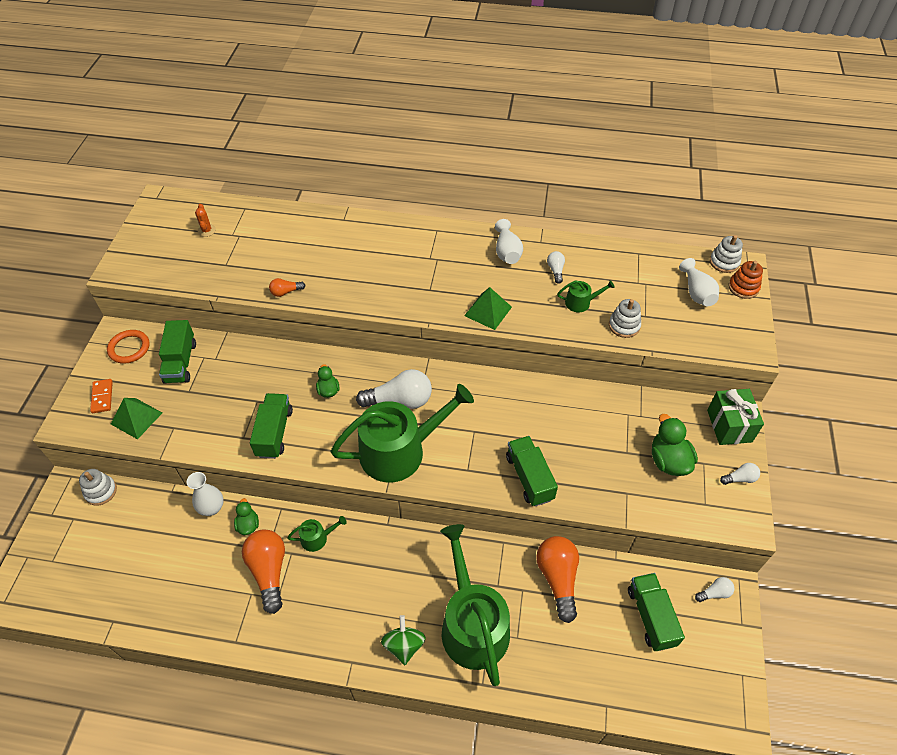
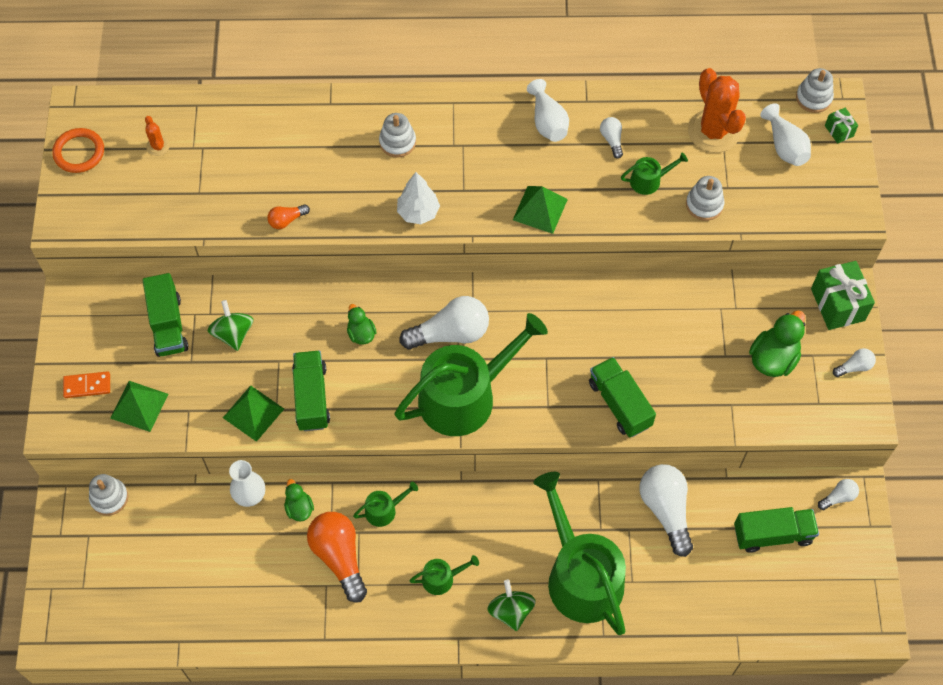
camera: 10 degrees left, 10 degrees up
orange domino [90,379,113,413] -> orange domino turned 75 degrees counterclockwise [63,371,110,398]
orange ring [107,330,150,364] -> orange ring moved to [52,128,104,173]
orange light bulb [536,536,579,623] -> white light bulb [639,464,693,557]
green truck [628,573,685,651] -> green truck turned 105 degrees clockwise [734,507,819,553]
green duck [652,414,698,476] -> green duck turned 60 degrees clockwise [749,311,805,377]
orange stacking toy [728,261,763,299] -> green gift [825,108,858,144]
none -> green spinning top [207,300,253,351]
none -> green pyramid [223,386,284,442]
none -> white stacking toy [379,113,416,158]
none -> white tree [397,172,440,224]
none -> green watering can [409,555,479,595]
none -> orange cactus [688,68,746,153]

